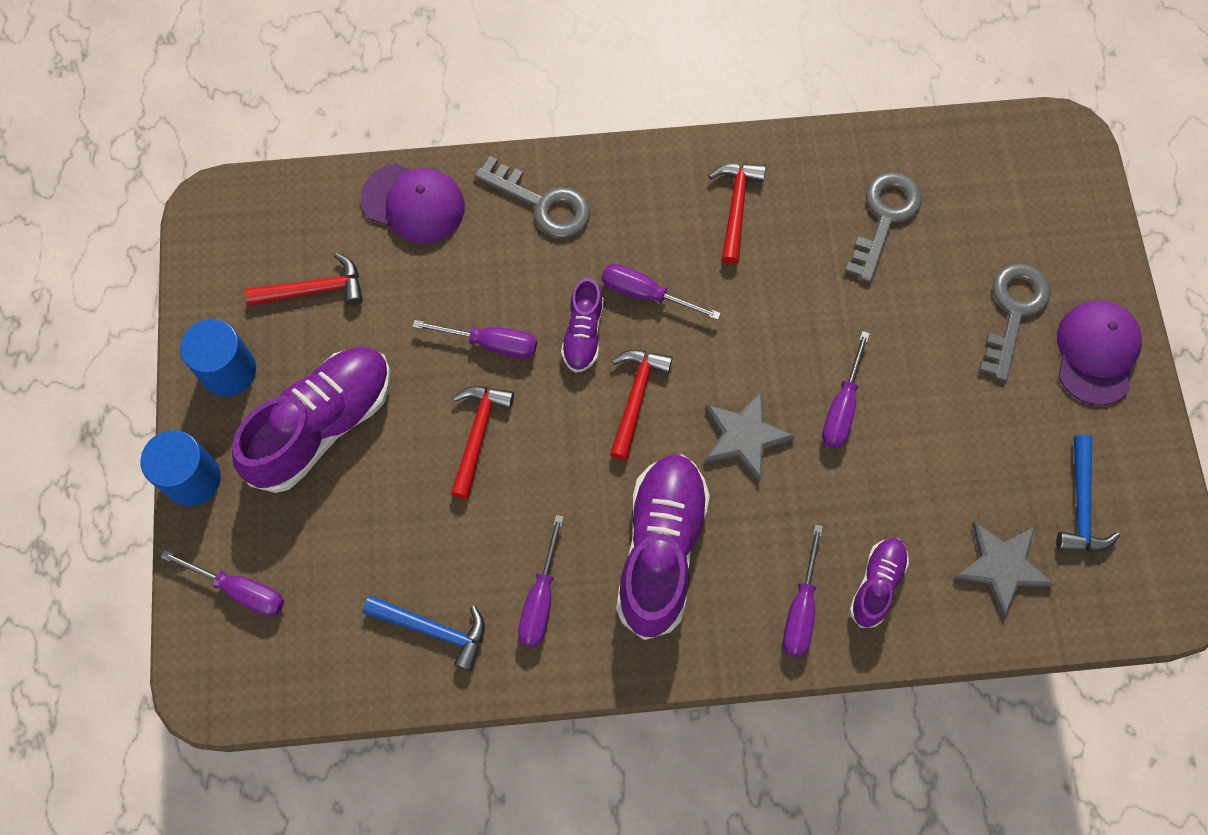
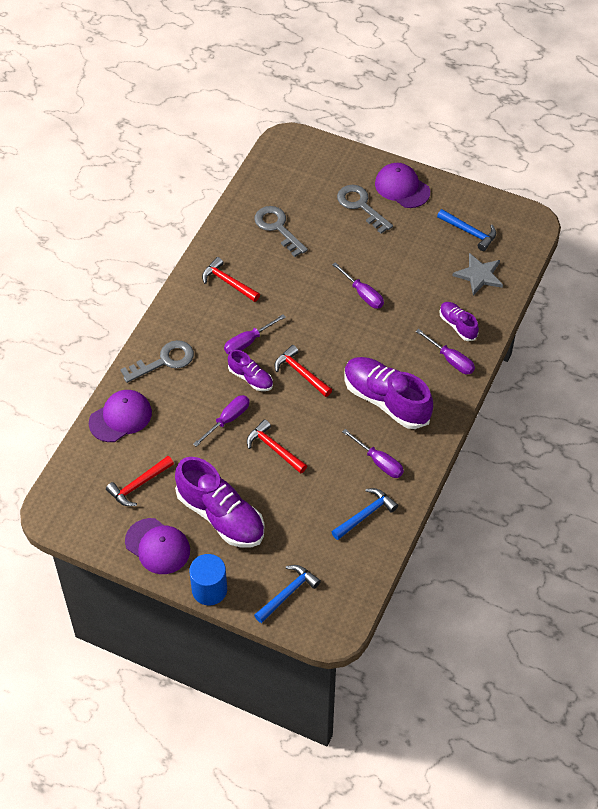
camera: 60 degrees left, 15 degrees down
purple screwdriver [160,550,284,616] -> blue hammer [254,565,321,623]
blue cylinder [180,319,256,396] -> purple cap [125,518,190,574]
purple shoe [232,347,391,493] -> purple shoe turned 150 degrees clockwise [175,457,264,547]
red hammer [245,253,363,306] -> red hammer turned 150 degrees counterclockwise [106,456,174,506]
grey star [704,391,795,482] -> none

